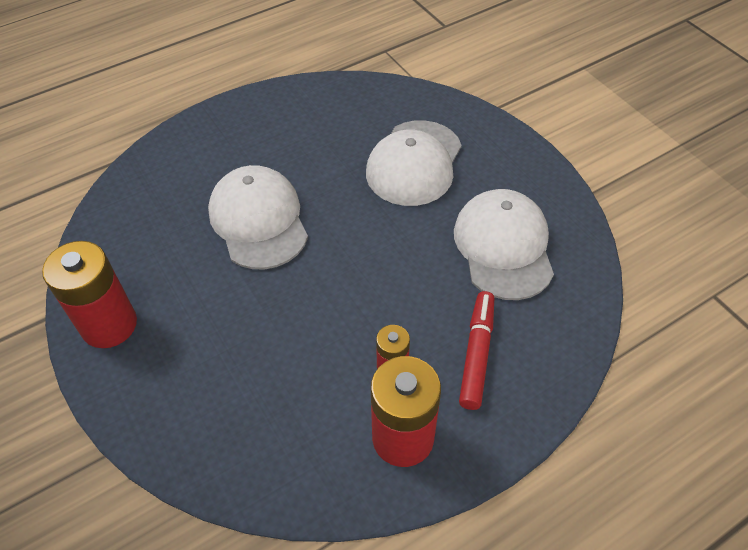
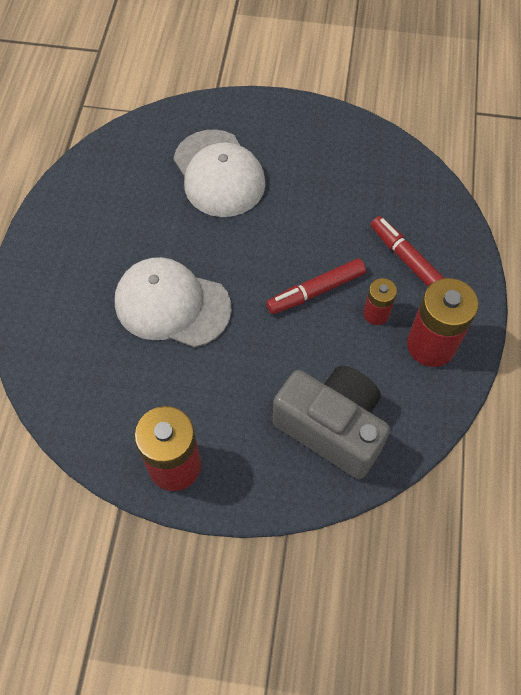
camera: 50 degrees left, 10 degrees up
white cap [454,189,554,300] -> none
none -> red marker [266,258,366,314]
none -> grey camera [273,366,390,479]

